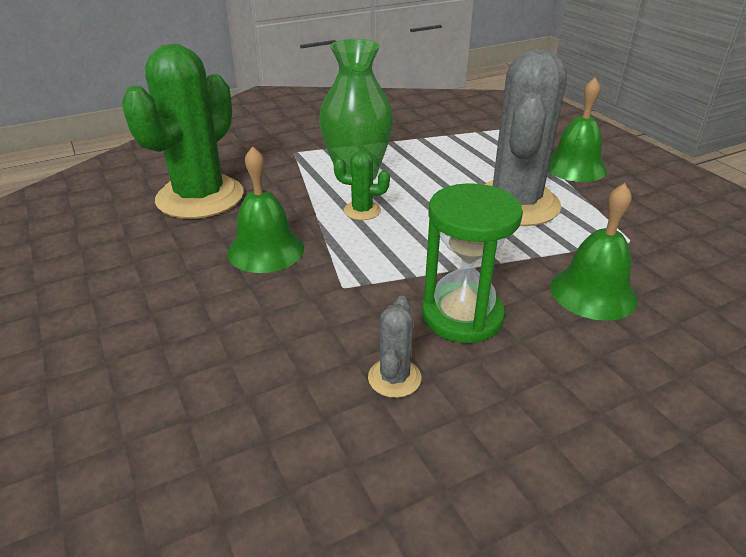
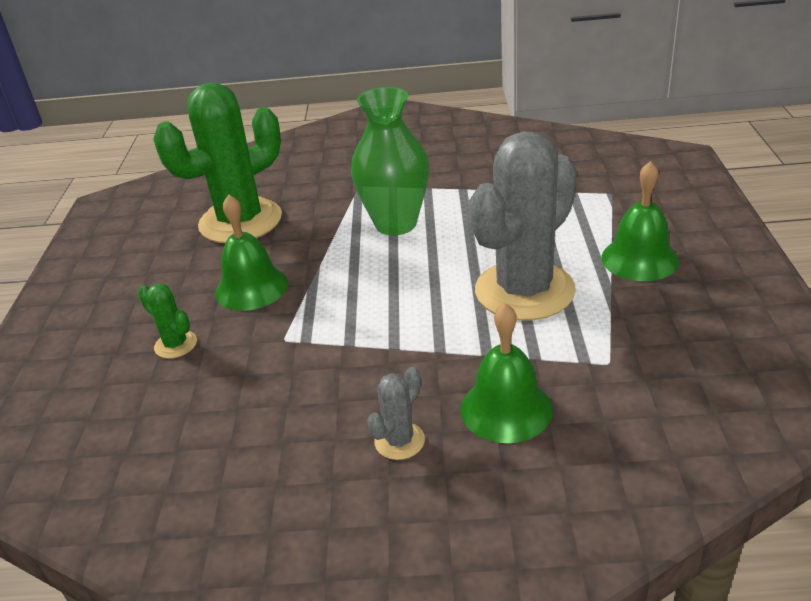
camera: 30 degrees right, 0 degrees up
green cactus [334,151,390,220] -> green cactus moved to [138,284,197,359]
grey cactus [368,296,421,398] -> grey cactus moved to [367,367,425,460]
green hourglass [422,183,523,343] -> none

